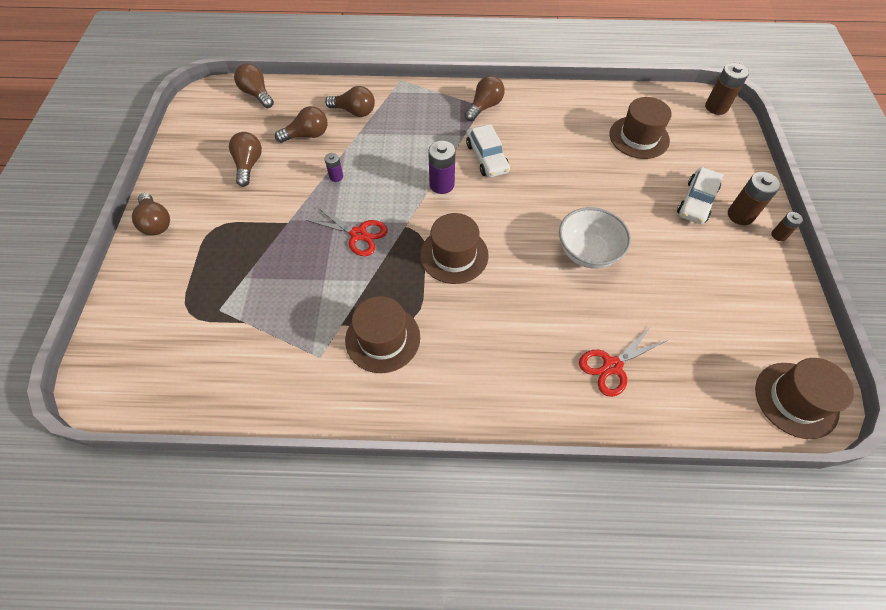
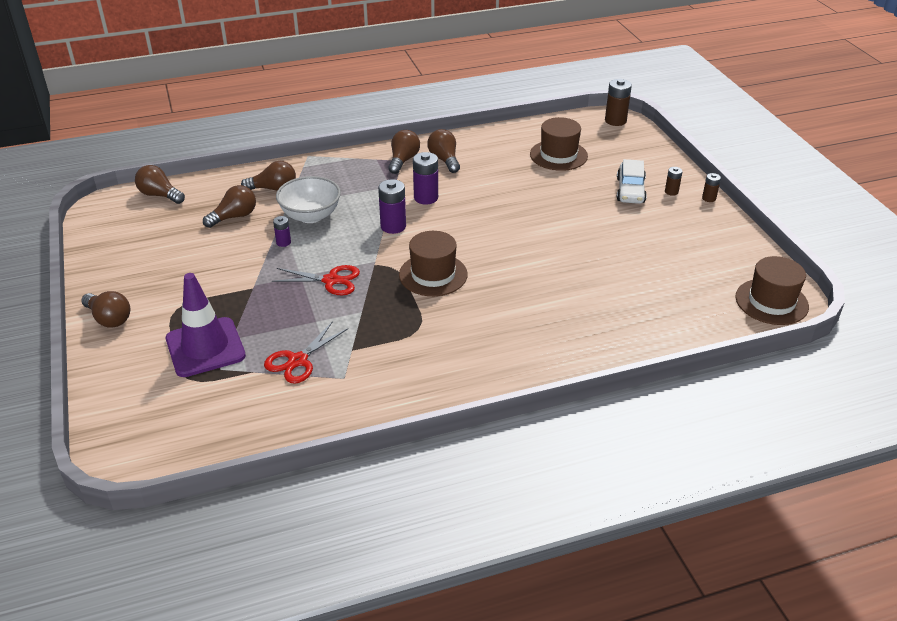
camera: 20 degrees left, 20 degrees down
brown light bulb [229,132,262,187] -> brown light bulb moved to [427,129,460,173]
brown hat [345,296,420,373] -> none
white car [466,124,510,178] -> purple battery [413,152,438,204]
white bowl [559,207,631,268] -> white bowl moved to [276,176,341,223]
red scissors [579,328,668,397] -> red scissors moved to [264,321,348,384]
brown battery [728,172,780,225] -> brown battery [665,167,683,196], size x0.56
none -> purple traffic cone [166,273,246,377]

